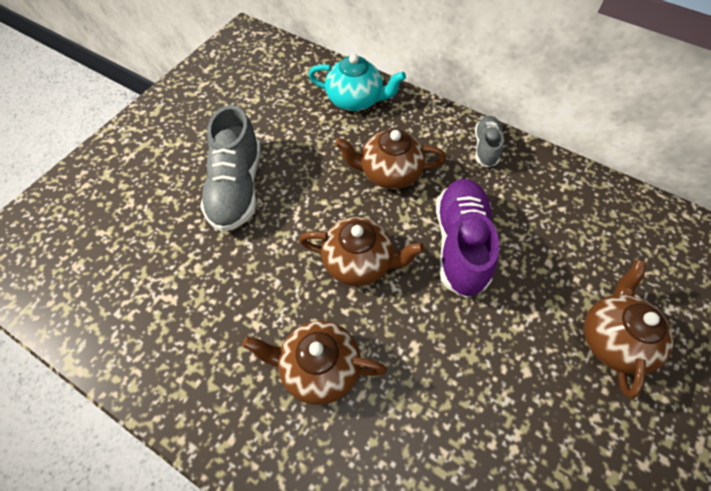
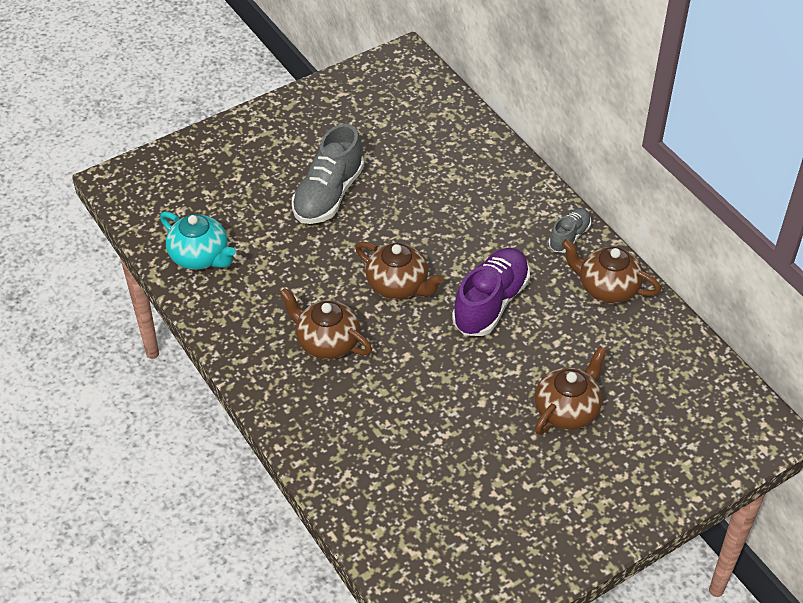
camera: 25 degrees right, 10 degrees down
turquoise teapot [308,54,406,111] -> turquoise teapot moved to [160,211,236,270]
brown teapot [335,129,446,189] -> brown teapot moved to [562,239,661,304]

